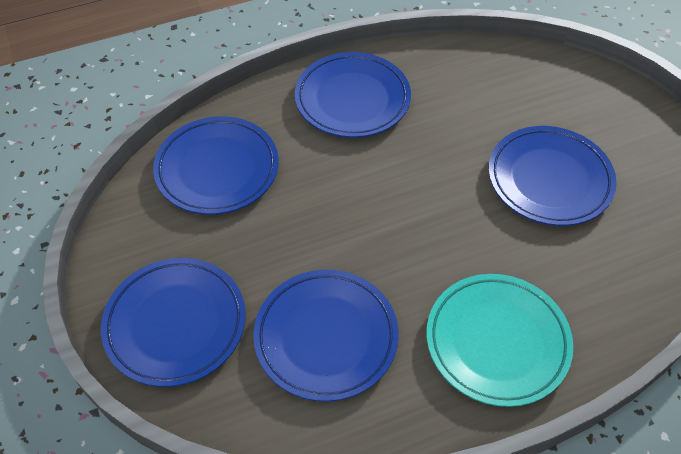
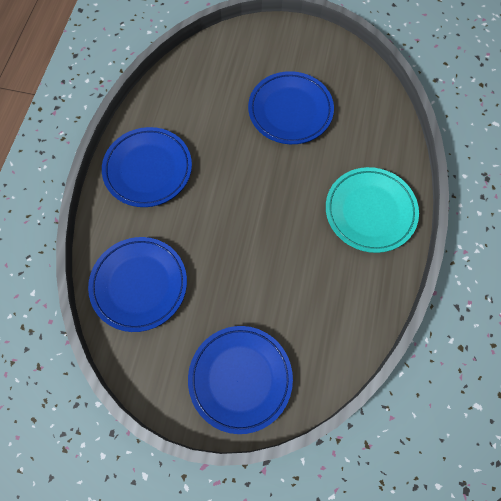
camera: 55 degrees left, 15 degrees up
blue plate [253,270,399,402] -> none

